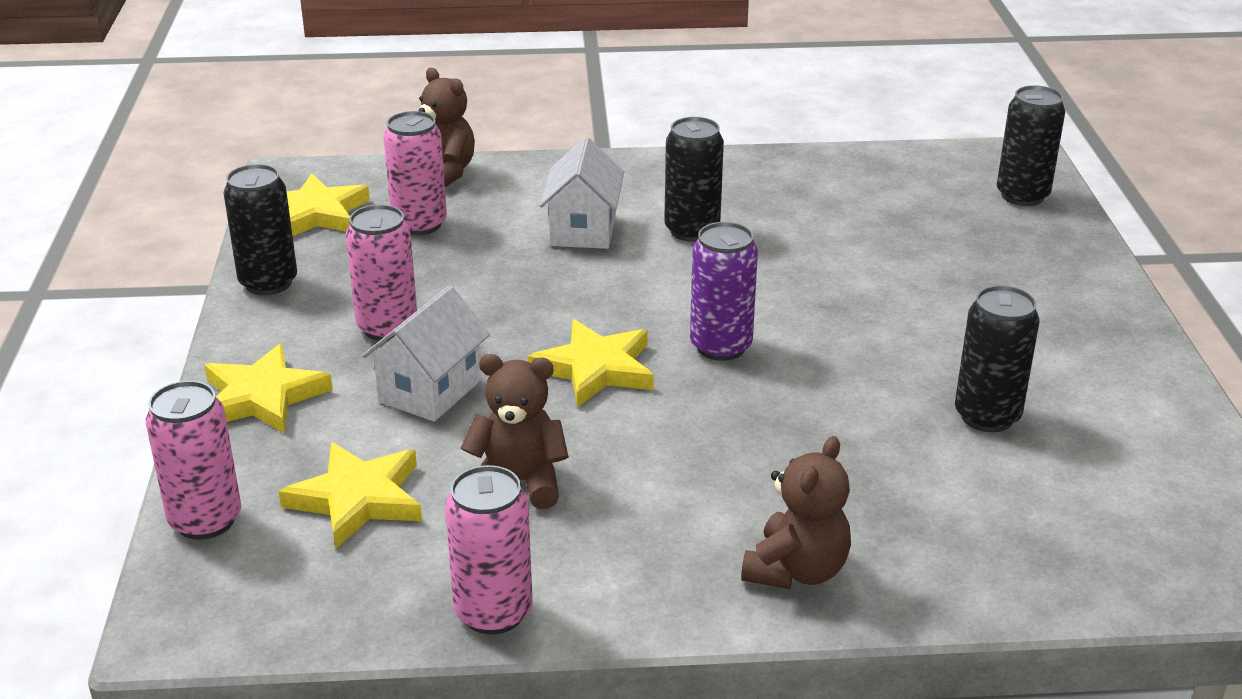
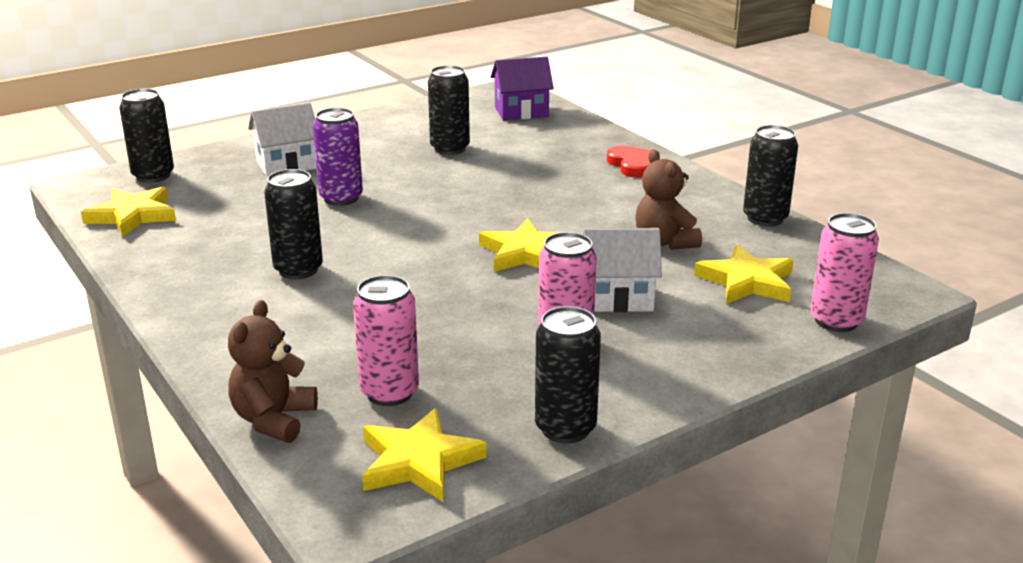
camera: 120 degrees left, 5 degrees down
yellow star [204,344,333,434] -> yellow star moved to [81,186,176,237]
pink can [445,465,533,634] -> black can [743,125,798,227]
white house [540,137,624,249] -> white house moved to [248,102,317,177]
purple can [690,222,758,361] -> purple can moved to [313,108,363,206]
brown teddy bear [741,436,851,589] -> red heart [607,145,659,178]
none -> purple house [491,56,554,120]

